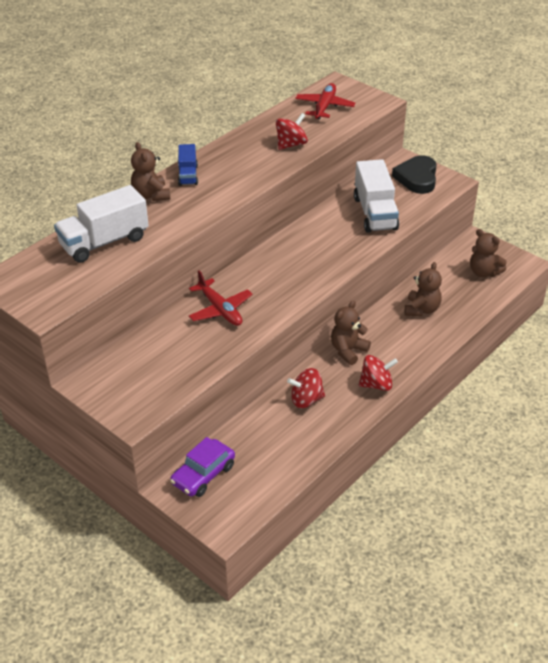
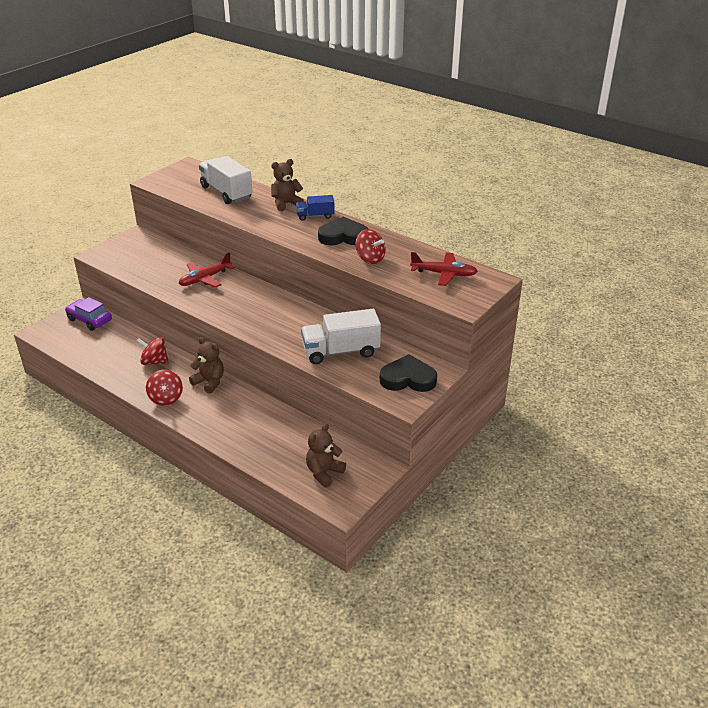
camera: 85 degrees right, 5 degrees down
red spinning top [287,368,325,408] -> red spinning top turned 60 degrees counterclockwise [136,337,169,365]
brown teddy bear [405,262,442,316] -> none
none -> black heart [318,217,368,245]

